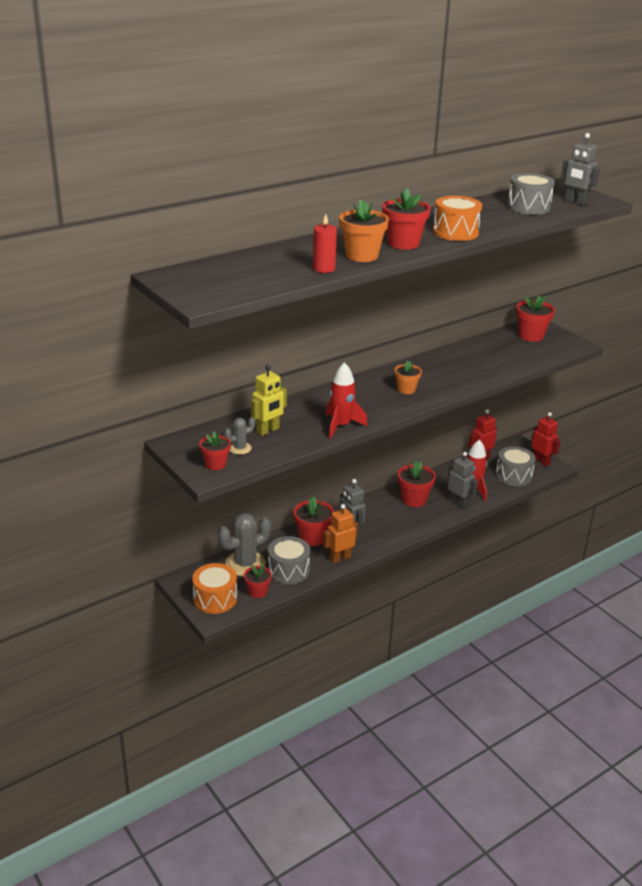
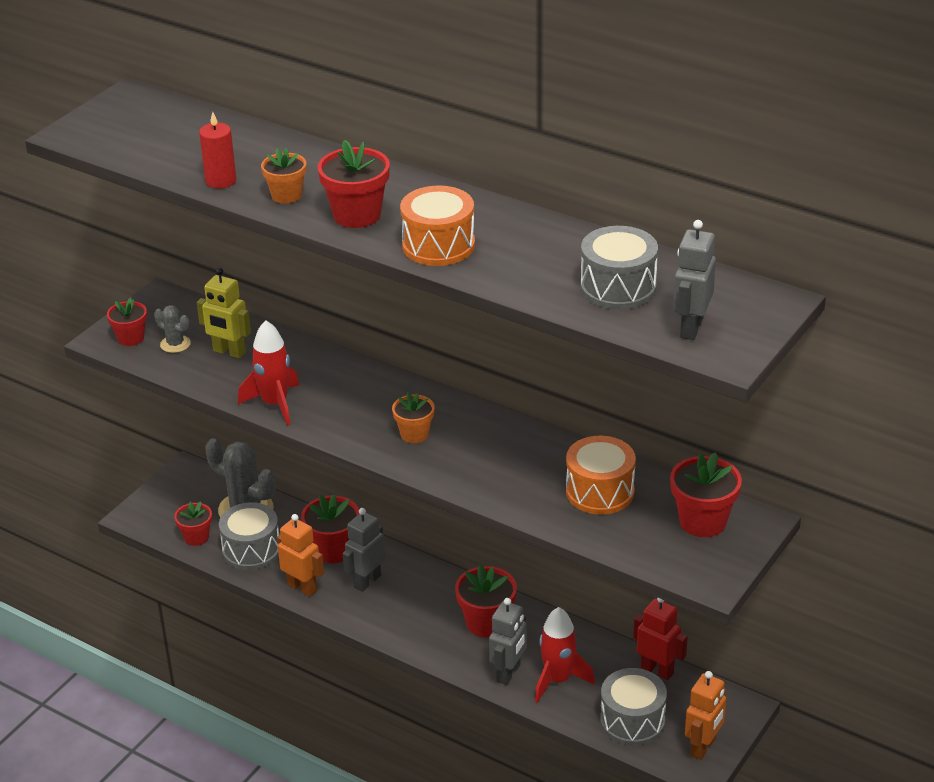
camera: 70 degrees right, 5 degrees up
orange drum [192,563,237,614] -> orange drum moved to [566,436,636,514]
orange flower pot [339,199,389,262] -> orange flower pot [261,148,306,204], size x0.64
red robot [531,412,561,467] -> orange robot [685,671,726,760]

